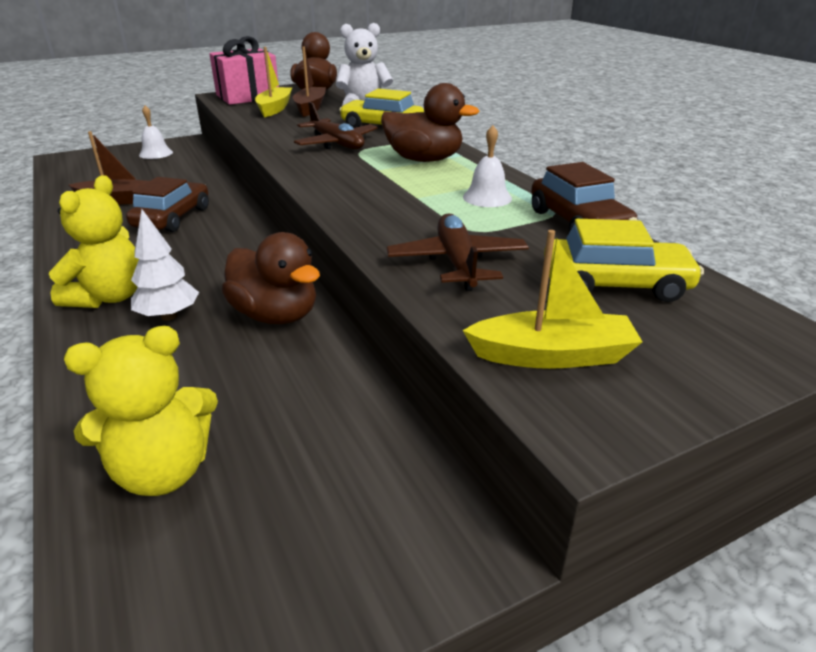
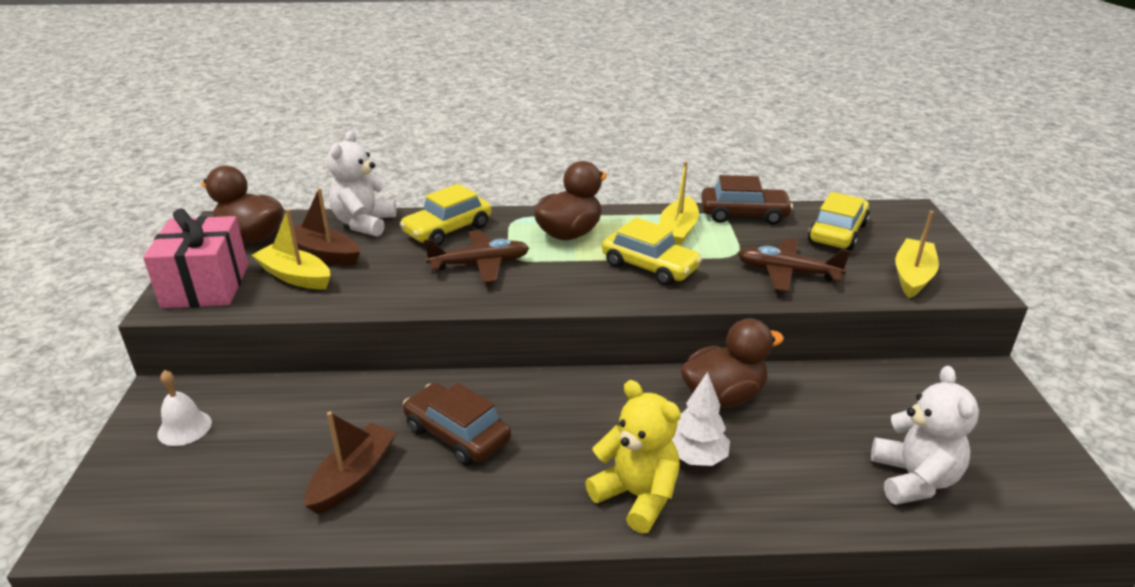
camera: 65 degrees left, 0 degrees up
yellow teddy bear [64,326,218,496] -> white teddy bear [871,366,979,505]
white bell [463,125,512,207] -> yellow boat [659,161,699,246]
none -> yellow car [602,217,702,286]

